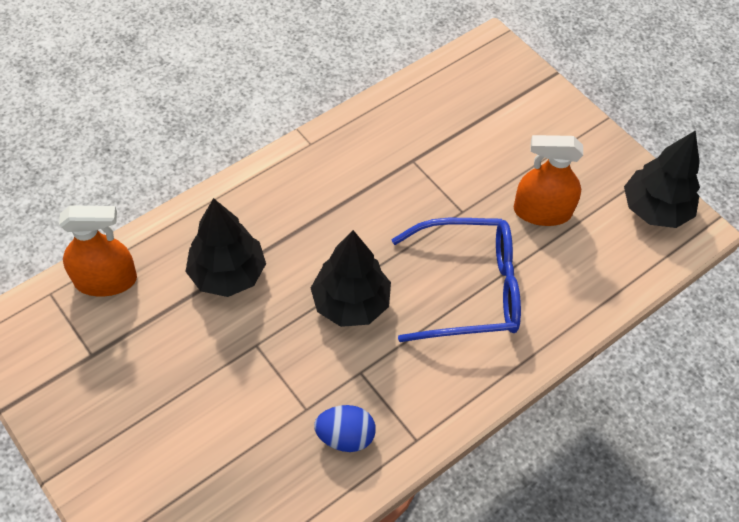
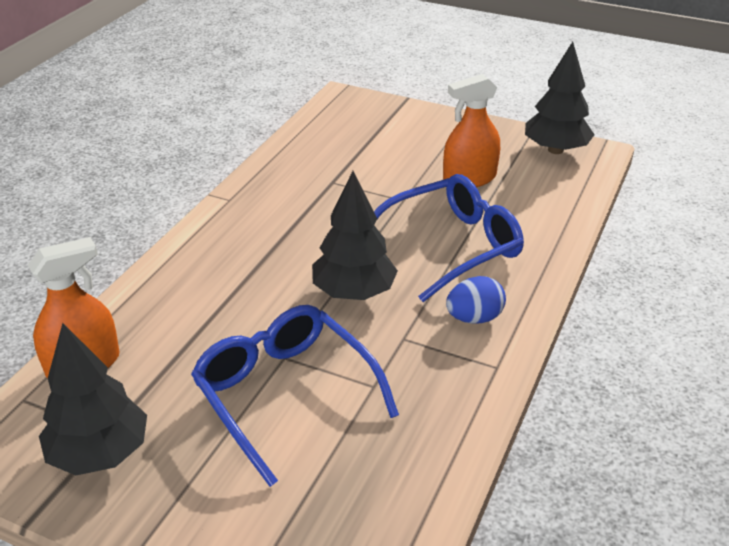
camera: 25 degrees left, 20 degrees down
black tree [185,198,266,297] -> black tree moved to [39,323,147,475]
blue egg [314,405,376,452] -> blue egg moved to [446,276,506,323]
none -> blue glasses [191,305,399,487]

